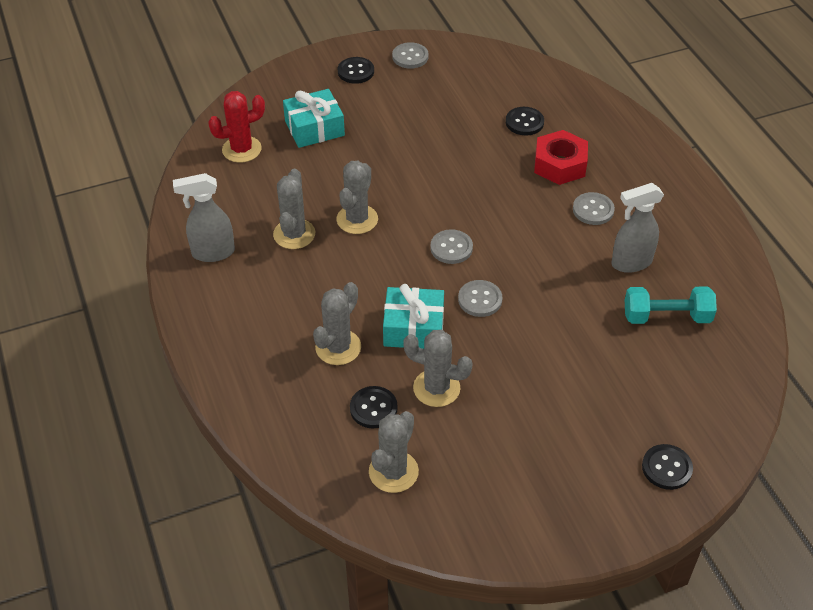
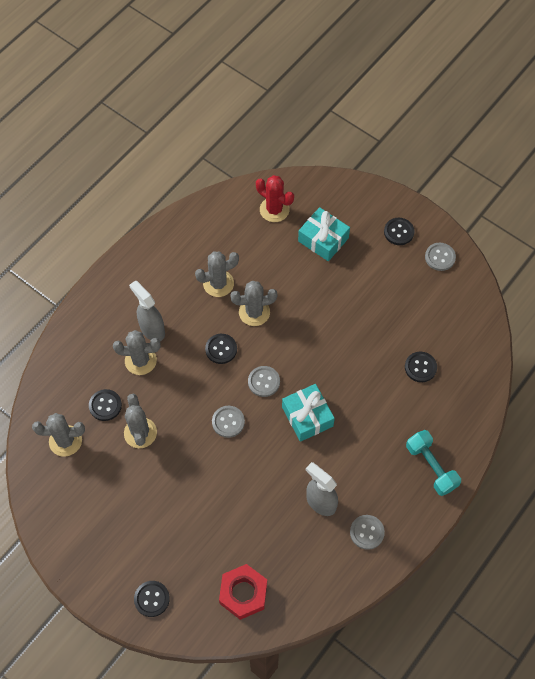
camera: 60 degrees right, 15 degrees up
grey spray bottle [173,173,235,262] -> grey spray bottle moved to [129,280,165,341]
turquoise gift [383,284,444,349] -> turquoise gift moved to [282,384,335,442]
red nut [534,130,588,185] -> red nut moved to [219,564,267,620]
grey button [573,192,615,225] -> grey button moved to [350,515,385,550]
turquoise dumbbell [625,287,717,324] -> turquoise dumbbell moved to [406,430,461,496]
none -> black button [205,334,237,364]

